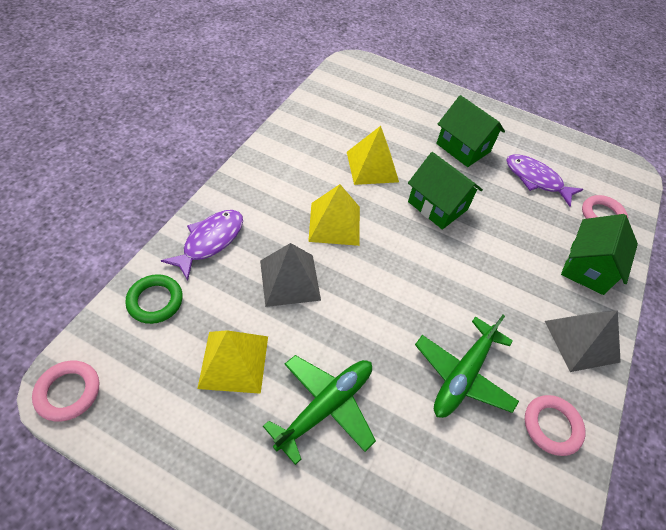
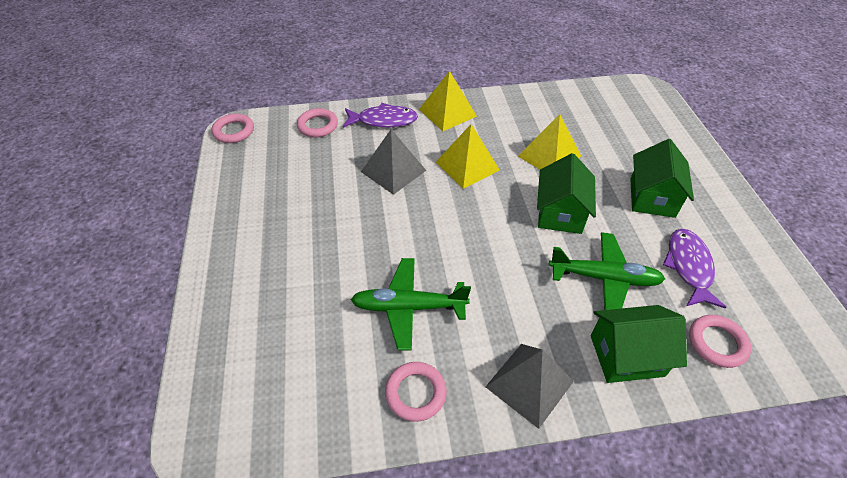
camera: 60 degrees right, 5 degrees down
green ring [125,274,183,324] -> pink ring [297,108,338,137]
yellow pyramid [197,330,268,394] -> yellow pyramid moved to [419,71,477,131]
green plane [263,355,376,465] -> green plane moved to [549,232,665,310]

